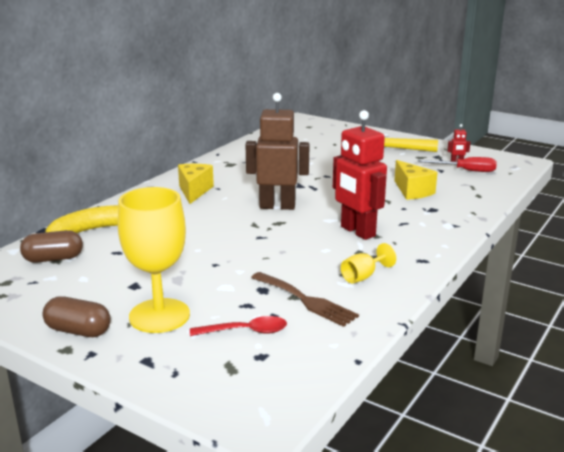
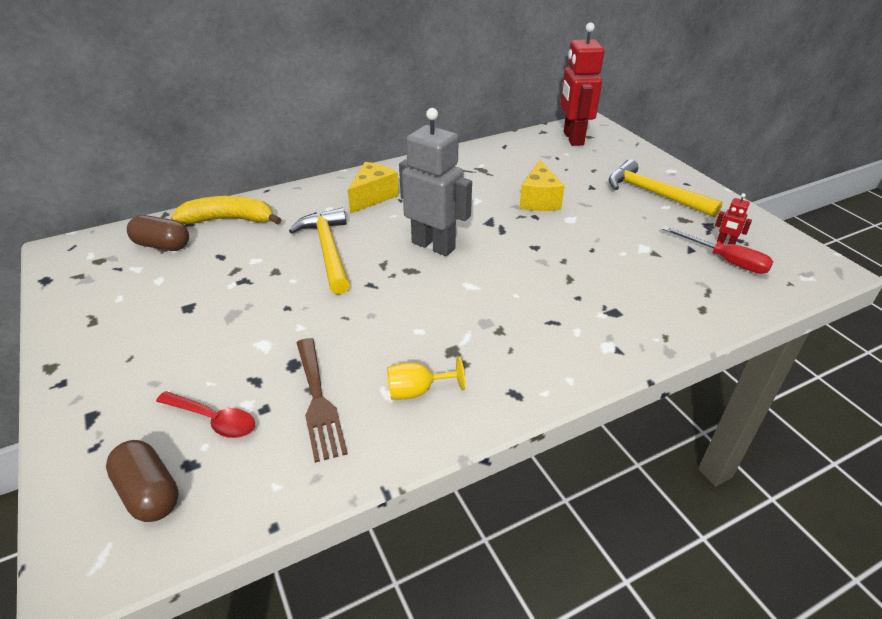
camera: 30 degrees right, 15 degrees up
brown capsule [42,296,111,337] -> brown capsule moved to [106,440,179,522]
yellow goblet [118,187,190,333] -> none
brown robot [245,93,310,210] -> grey robot [399,108,472,256]
red robot [333,110,387,240] -> red robot moved to [560,23,604,146]
yellow cheese [394,160,437,200] -> yellow cheese moved to [520,160,565,211]
none -> yellow hammer [289,208,350,295]

